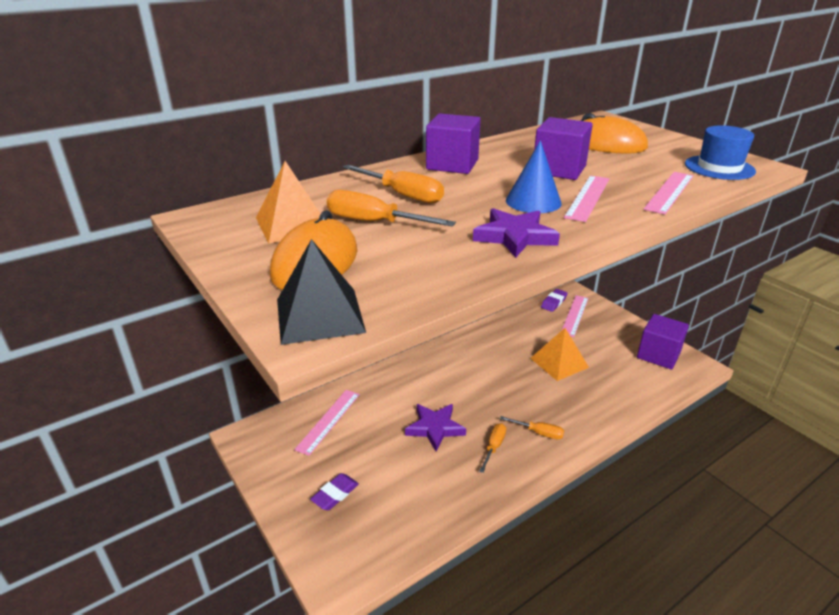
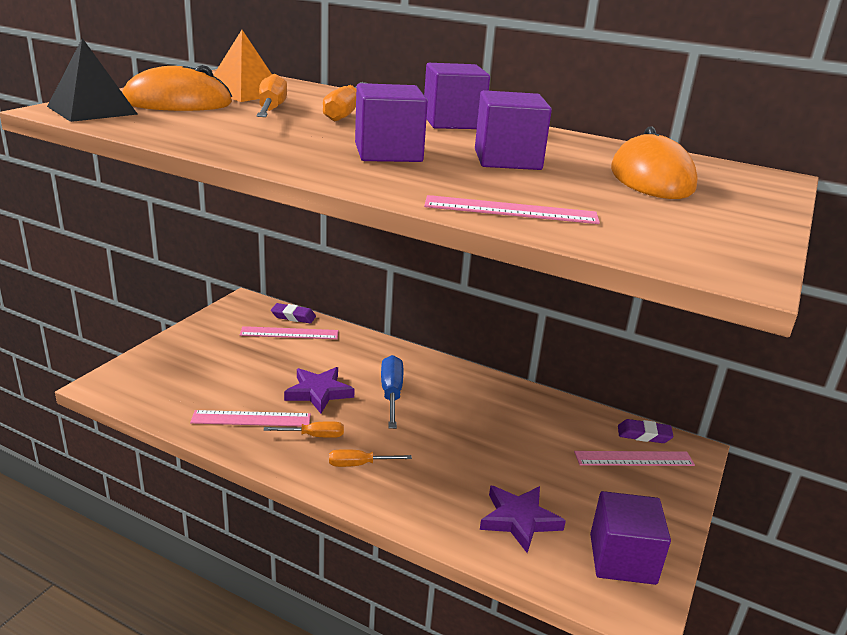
camera: 60 degrees right, 5 degrees down
purple eraser [310,473,359,510] -> purple eraser moved to [271,303,316,323]
purple star [473,208,560,258] -> purple star moved to [480,486,566,553]
orange screwdriver [500,416,564,440] -> orange screwdriver turned 90 degrees clockwise [329,449,412,467]
blue cone [506,141,562,213] -> purple cube [355,83,428,162]
orange pyramid [530,328,589,381] -> none
pink ruler [564,175,609,222] -> pink ruler moved to [190,410,311,427]
blue hat [685,125,756,180] -> none
none -> blue screwdriver [381,355,403,429]

